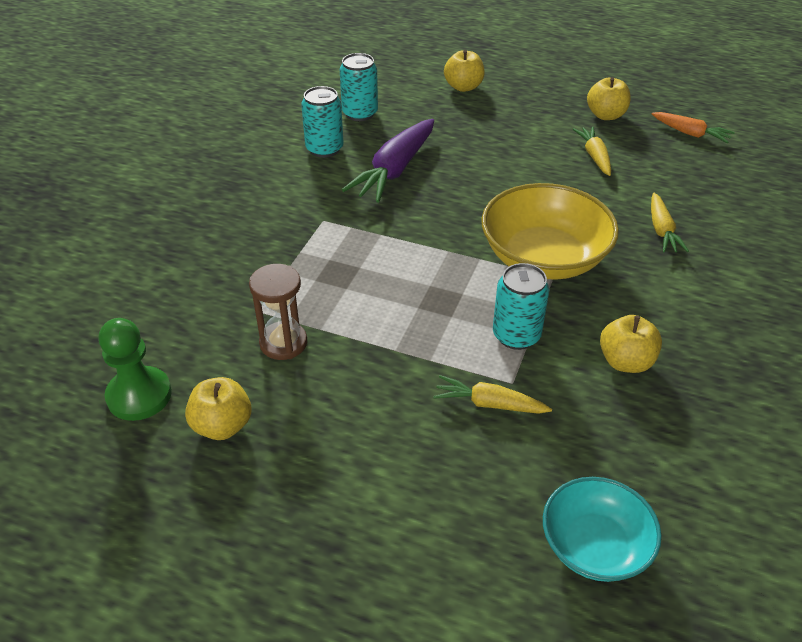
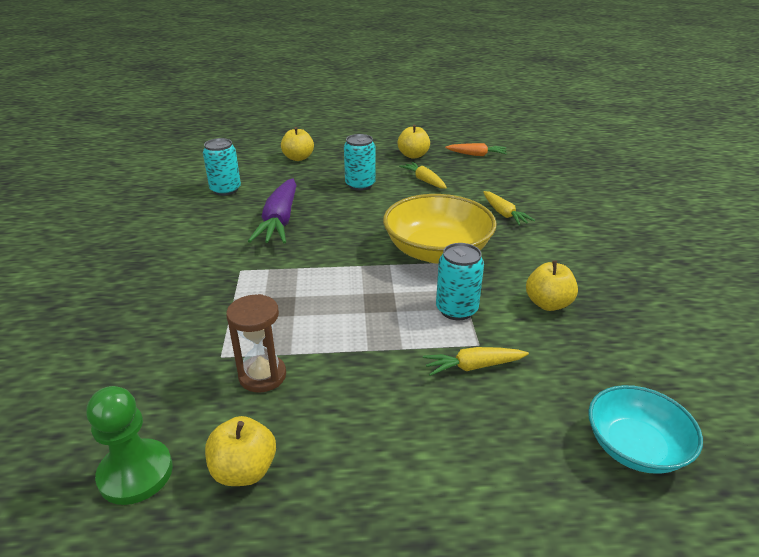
camera: 25 degrees left, 10 degrees down
turquoise can [301,86,343,158] -> turquoise can moved to [344,134,376,191]

